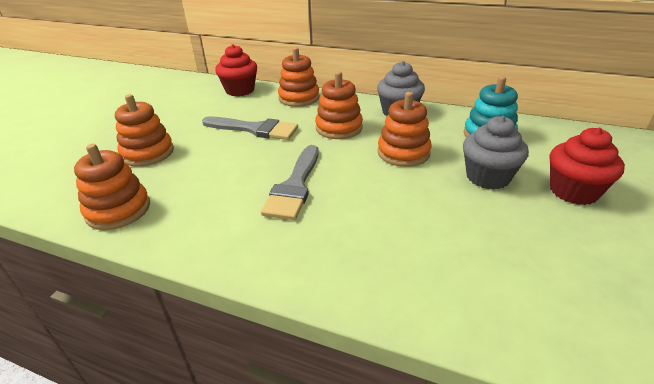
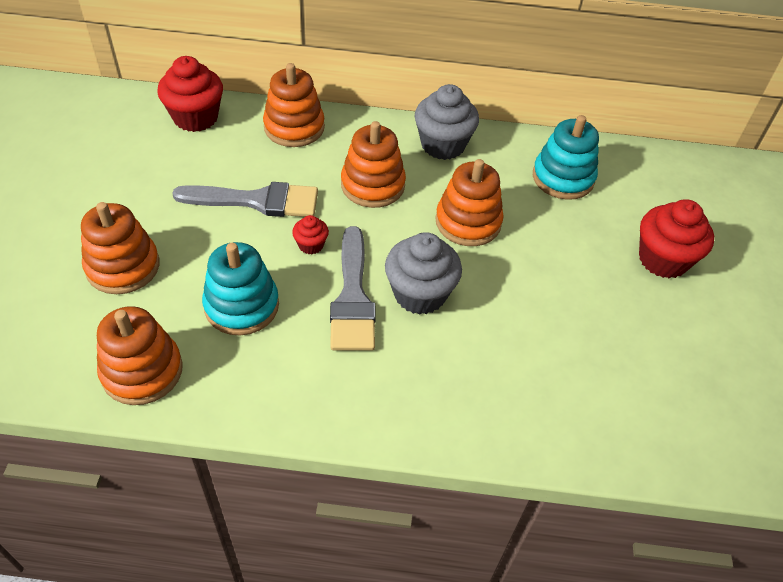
camera: 20 degrees left, 15 degrees up
grey cupcake [463,116,529,190] -> grey cupcake moved to [385,232,462,315]
none -> turquoise stacking toy [202,242,279,335]
none -> red cupcake [292,215,329,254]

